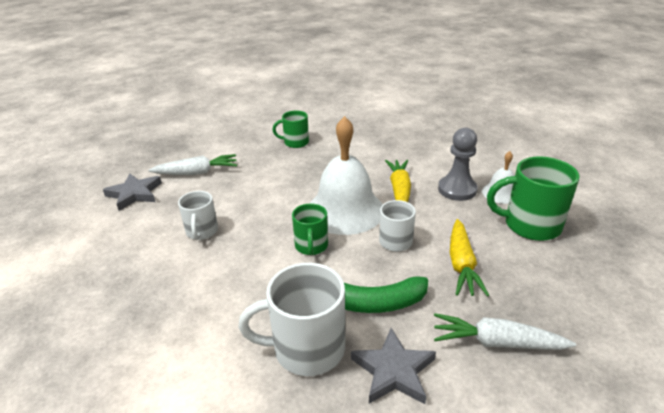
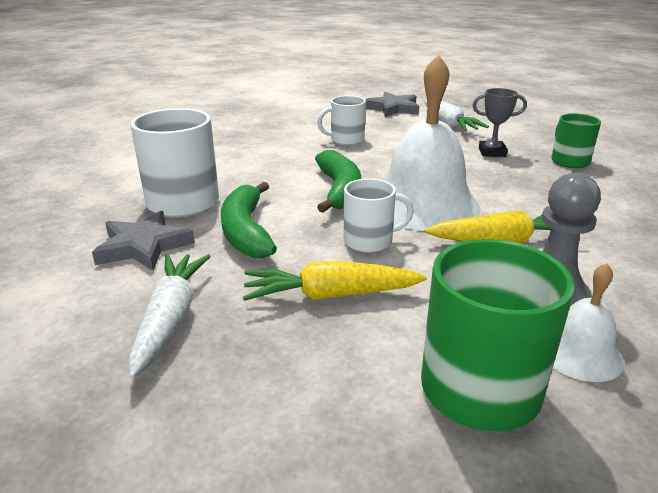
camera: 80 degrees right, 5 degrees down
green mug [292,203,328,255] -> green banana [315,150,361,213]
none -> grey trophy [473,88,527,157]

